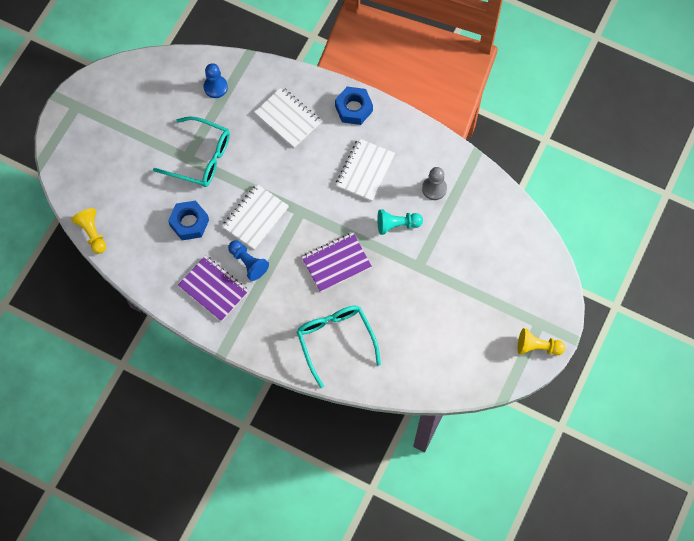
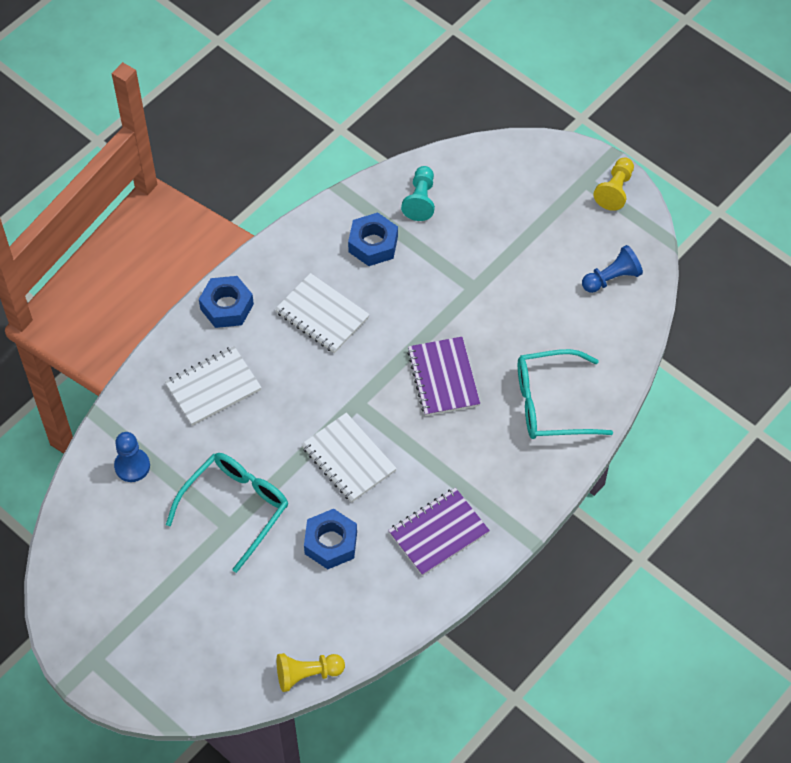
camera: 75 degrees left, 10 degrees down
blue pawn [228,241,269,281] -> blue pawn moved to [582,245,643,293]
turquoise pawn [377,209,423,235] -> turquoise pawn moved to [401,166,435,221]
grey pawn [422,167,447,200] -> blue nut [348,212,398,266]

